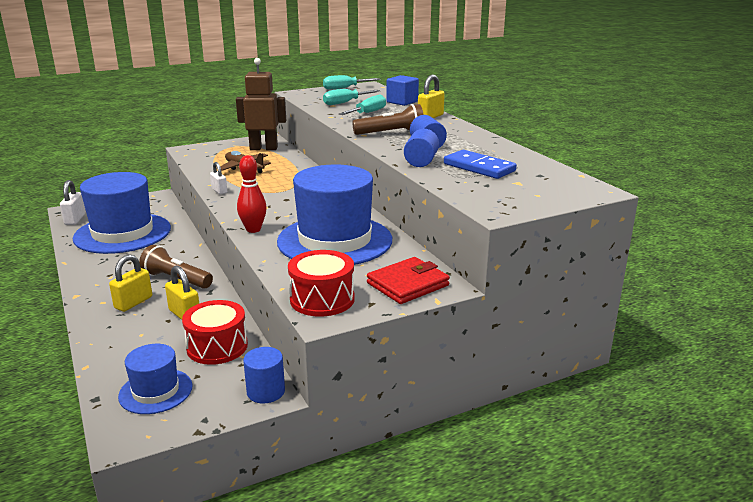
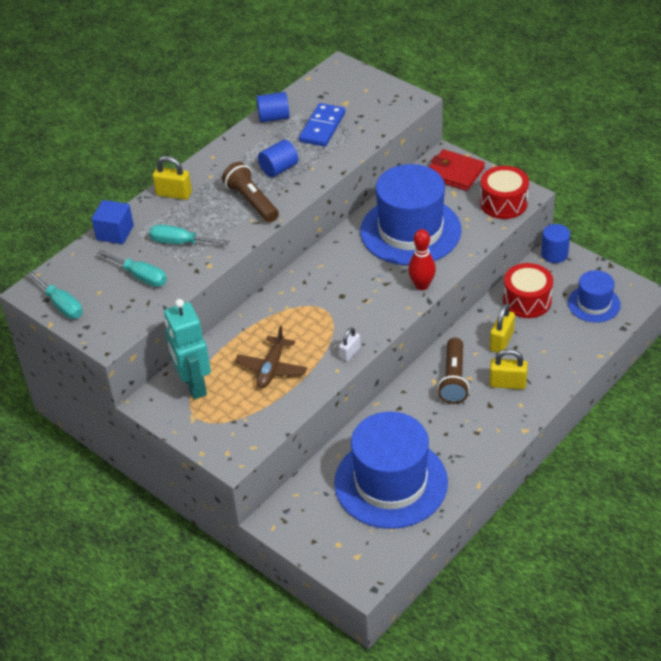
camera: 110 degrees left, 20 degrees up
white padlock [60,180,86,225] -> none
brown robot [236,58,286,150] -> turquoise robot [164,299,211,399]
blue cylinder [404,129,439,167] -> blue cylinder moved to [256,92,290,122]

